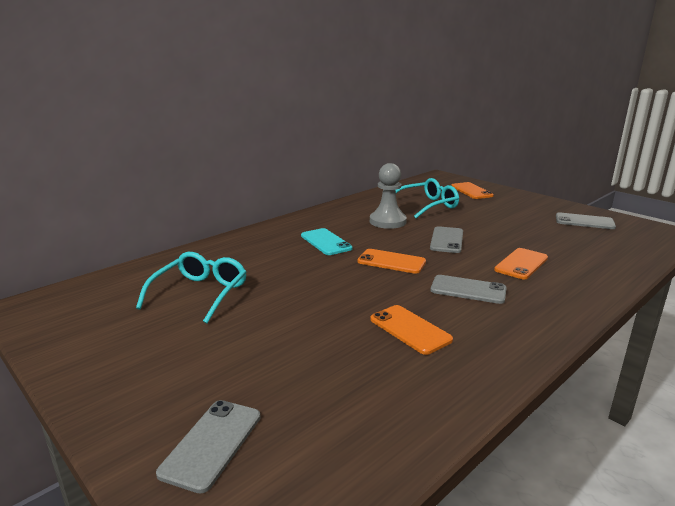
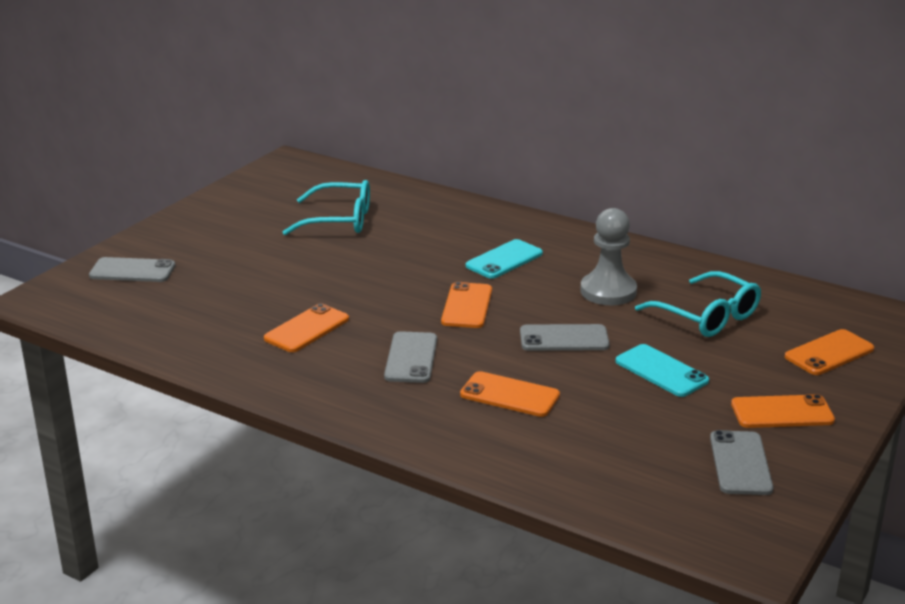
camera: 75 degrees right, 5 degrees up
none -> turquoise phone [615,344,709,397]
none -> orange phone [731,394,835,428]

